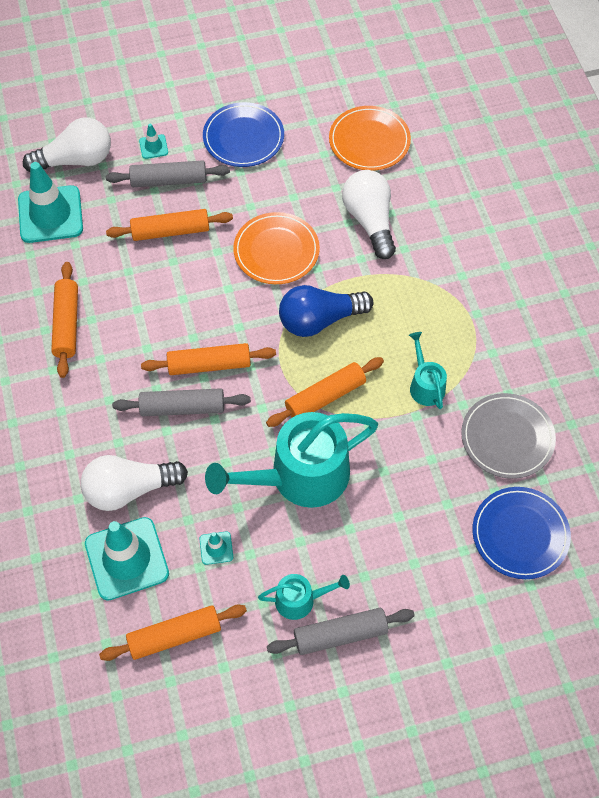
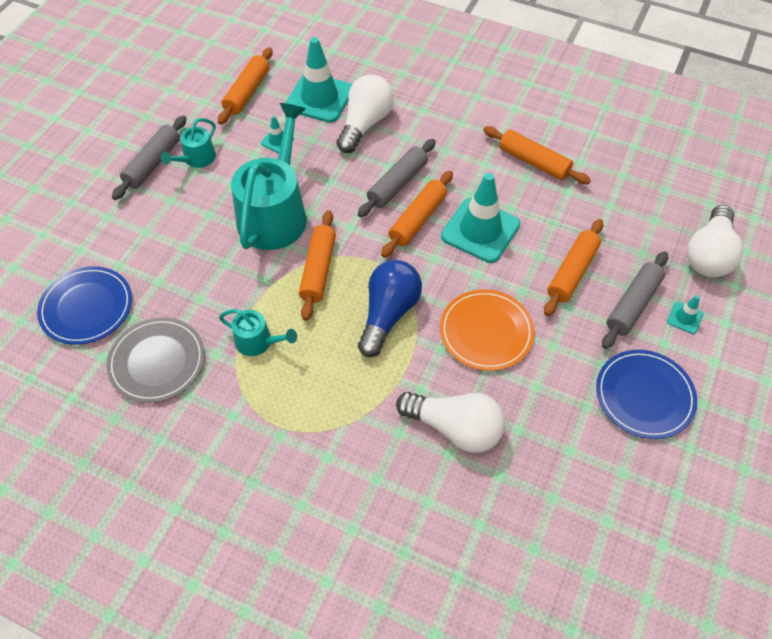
camera: 130 degrees right, 5 degrees down
turquoise traffic cone [18,162,83,243] -> turquoise traffic cone moved to [441,173,520,263]
orange plate [329,106,411,171] -> none

